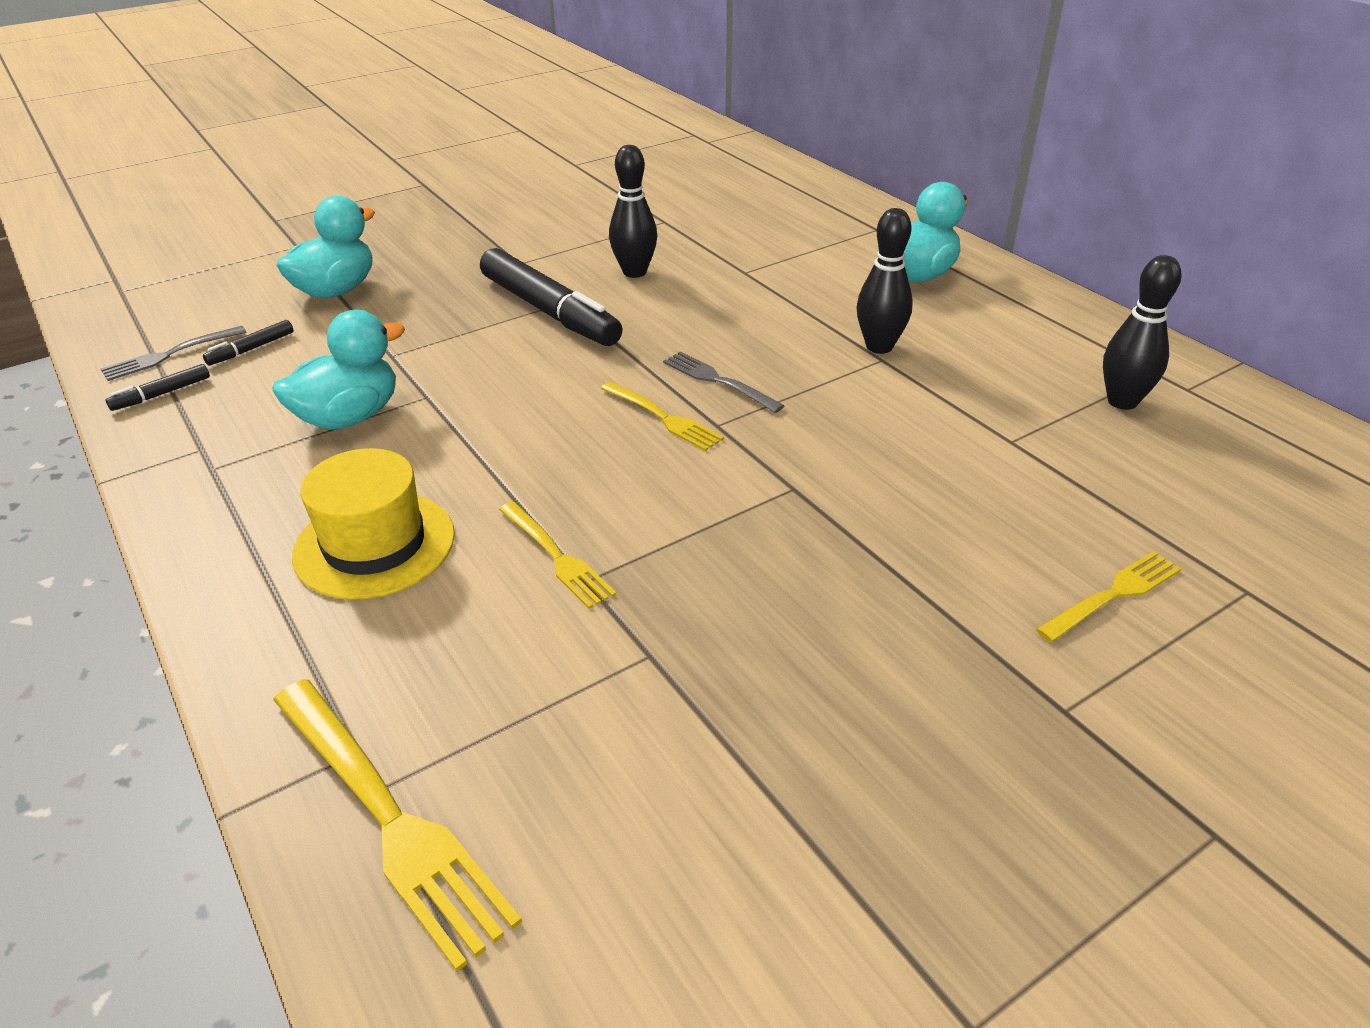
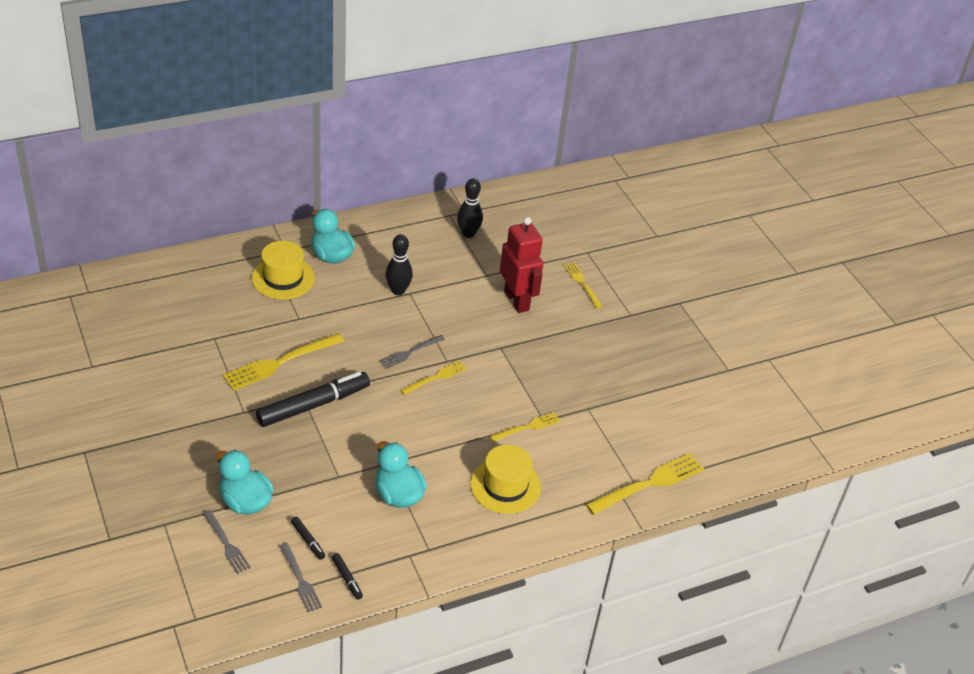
camera: 85 degrees left, 5 degrees up
black bowling pin [609,145,657,278] -> yellow fork [223,333,344,390]
none -> grey fork [202,510,251,574]
none -> yellow hat [252,241,315,299]
none -> red robot [500,217,543,313]

